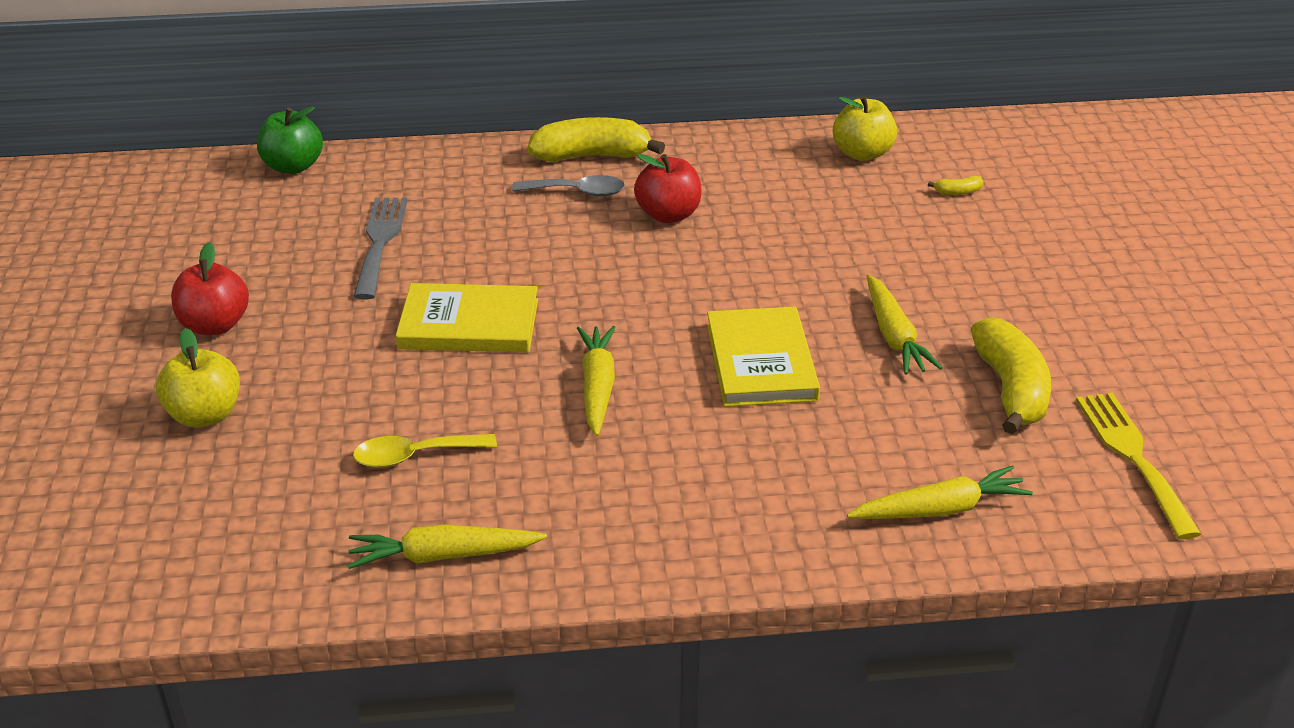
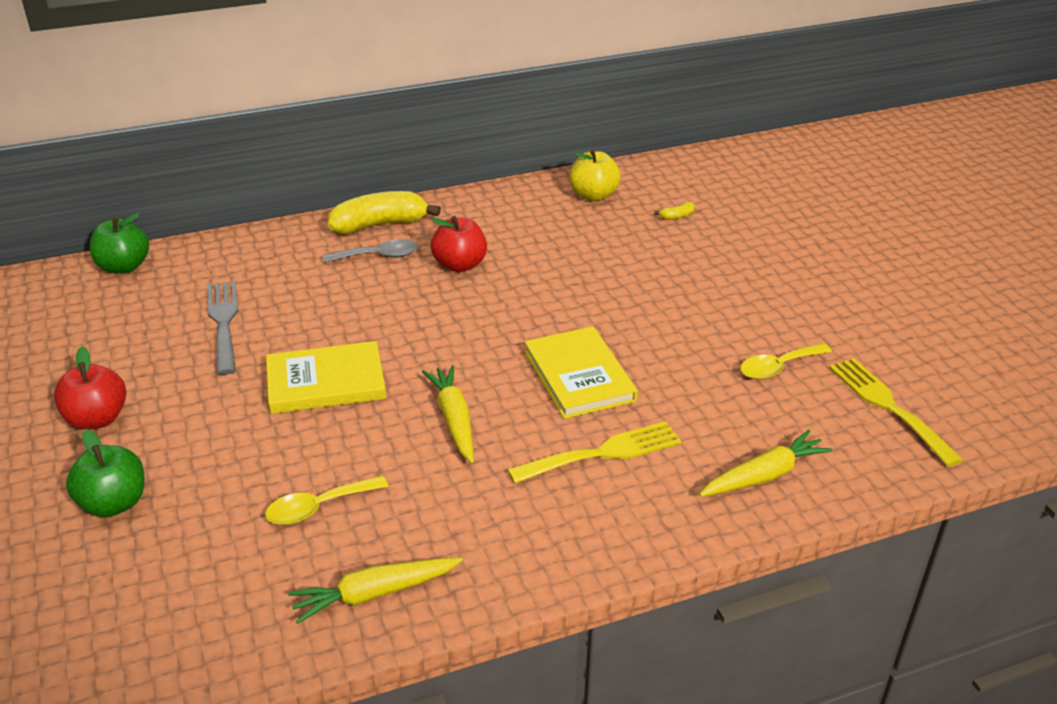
camera: 15 degrees left, 0 degrees up
yellow apple [156,328,240,428] -> green apple [66,429,144,517]
yellow carrot [867,274,942,375] -> none
yellow banana [971,317,1051,434] -> yellow spoon [740,343,832,379]
none -> yellow fork [507,421,682,484]

